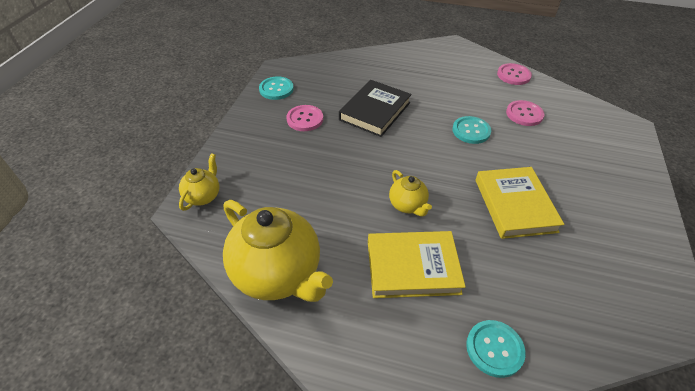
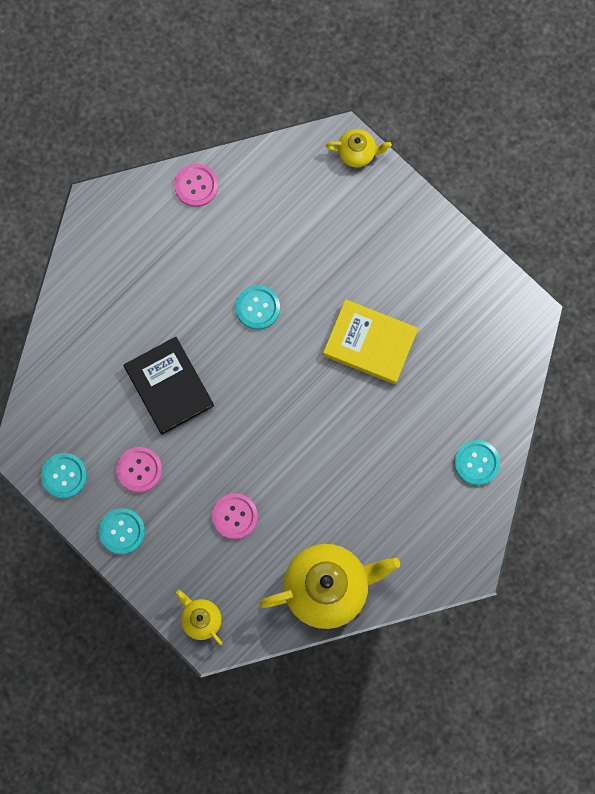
camera: 60 degrees left, 30 degrees up
yellow book [368,231,466,298] -> none
yellow teapot [389,170,432,217] -> yellow teapot moved to [326,129,392,167]
pink button [506,100,544,126] -> pink button moved to [212,493,258,539]
none -> turquoise button [99,508,145,554]

